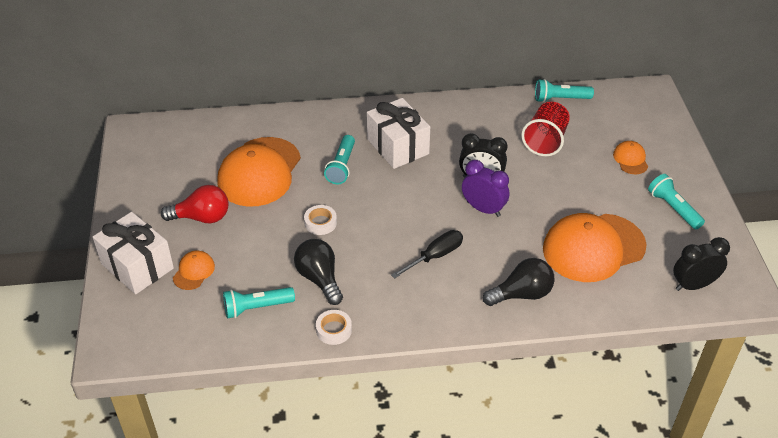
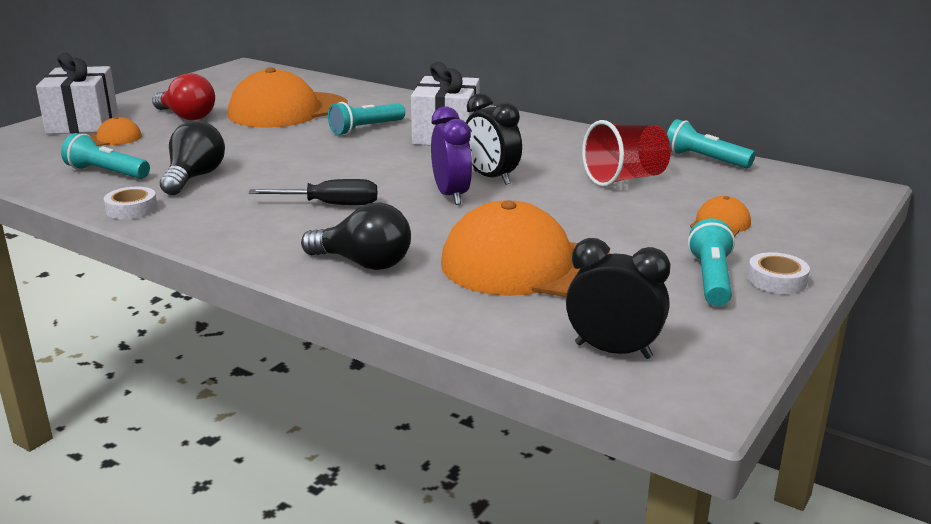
camera: 40 degrees right, 20 degrees down
white tape [304,205,337,235] -> white tape moved to [747,252,810,294]

